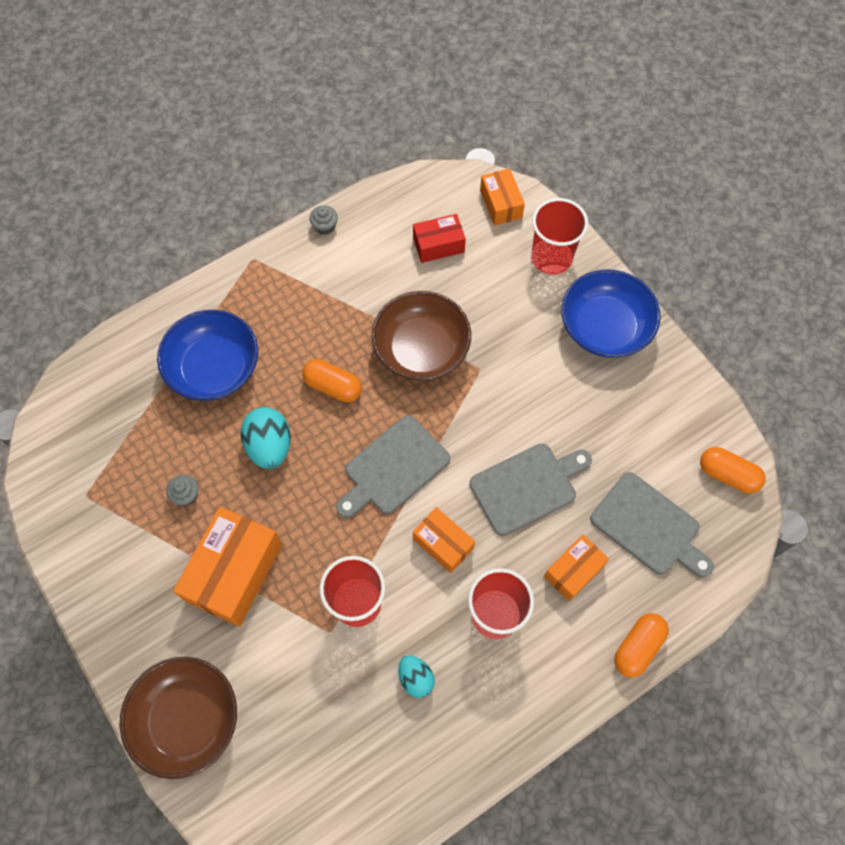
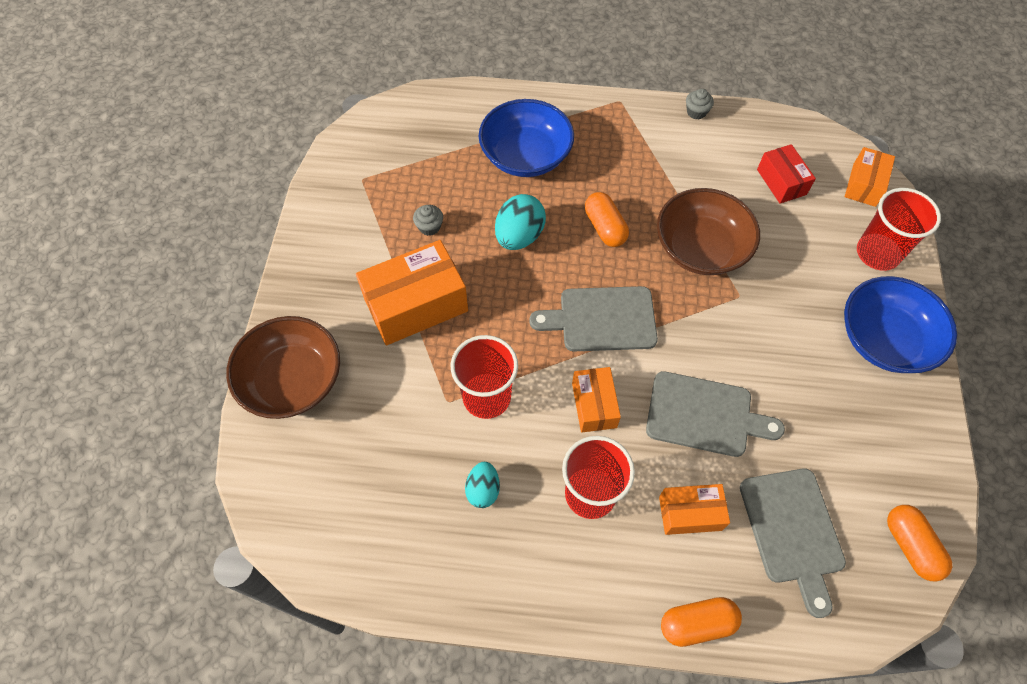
camera: 40 degrees right, 5 degrees down
red box [413,214,466,263] -> red box turned 45 degrees clockwise [757,144,816,204]

